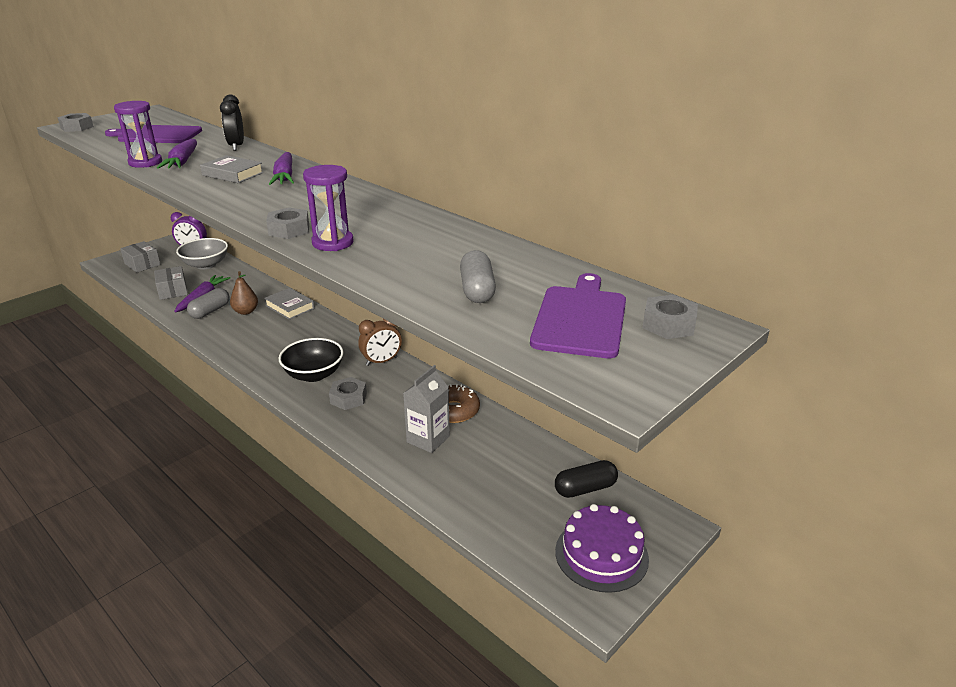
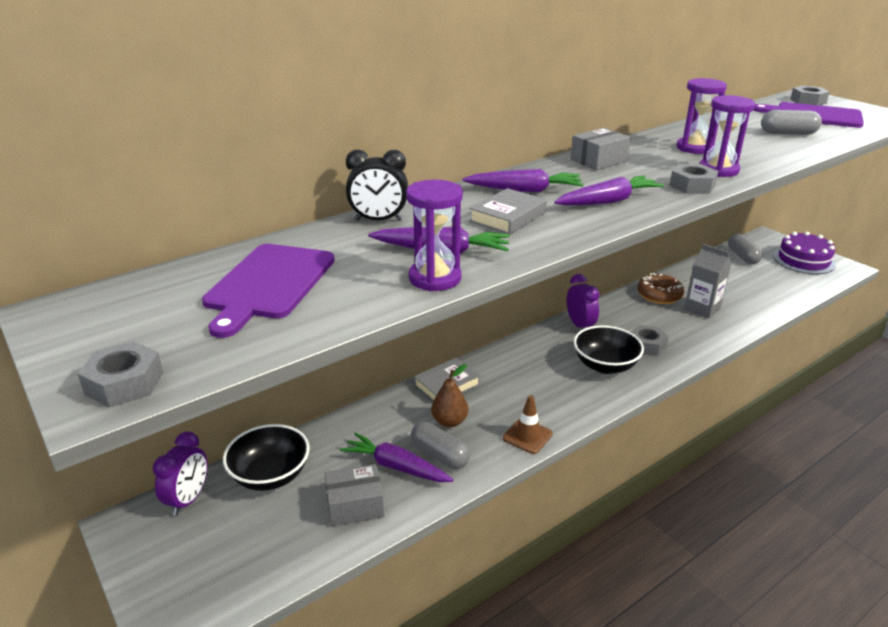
camera: 80 degrees left, 0 degrees up
grey box [120,241,161,273] -> grey box moved to [571,128,631,170]
grey bowl [176,238,228,269] -> black bowl [223,424,310,491]
brown clock [358,319,402,366] -> purple clock [567,274,600,328]
black capsule [555,460,618,498] -> grey capsule [728,234,763,264]
none -> brown traffic cone [503,395,553,454]
none -> purple carrot [554,175,664,205]
none -> purple hourglass [676,78,727,154]

